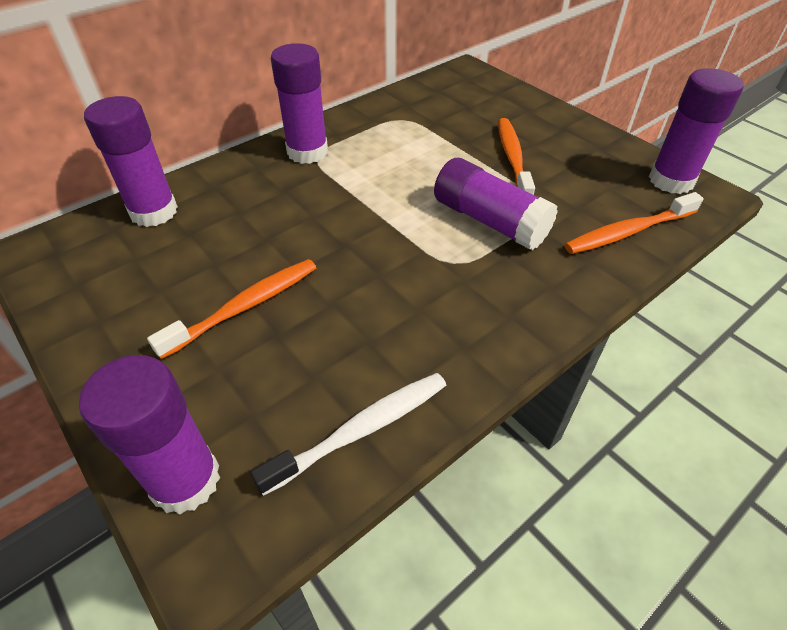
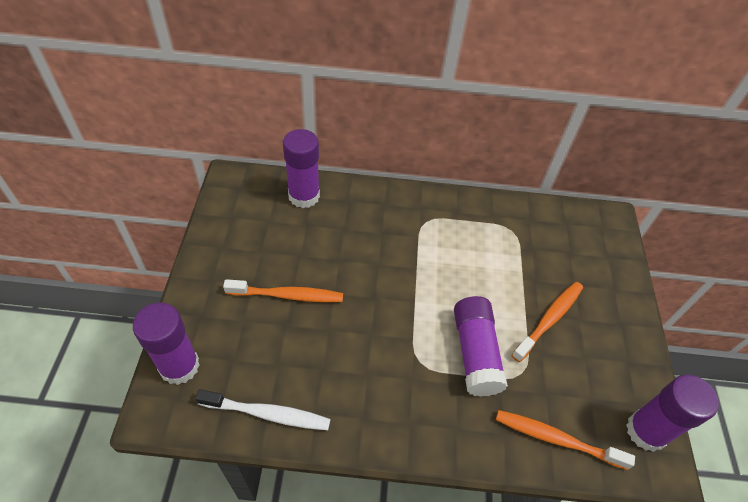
camera: 40 degrees right, 5 degrees up
purple glue stick [271,43,328,164] -> none

